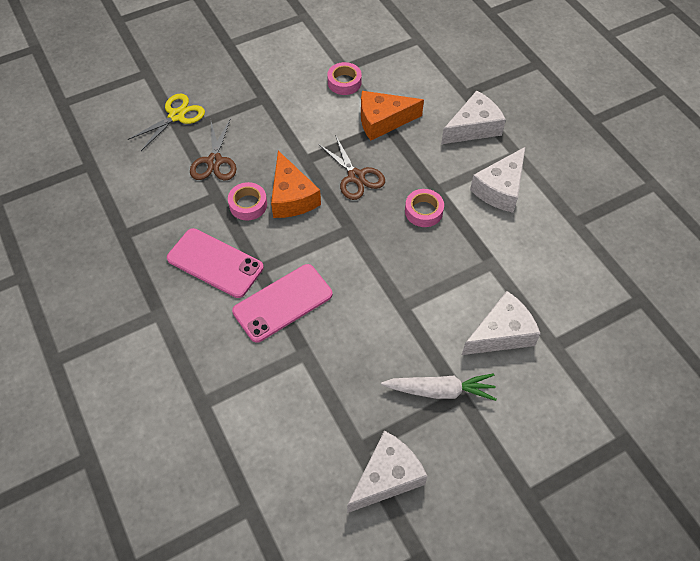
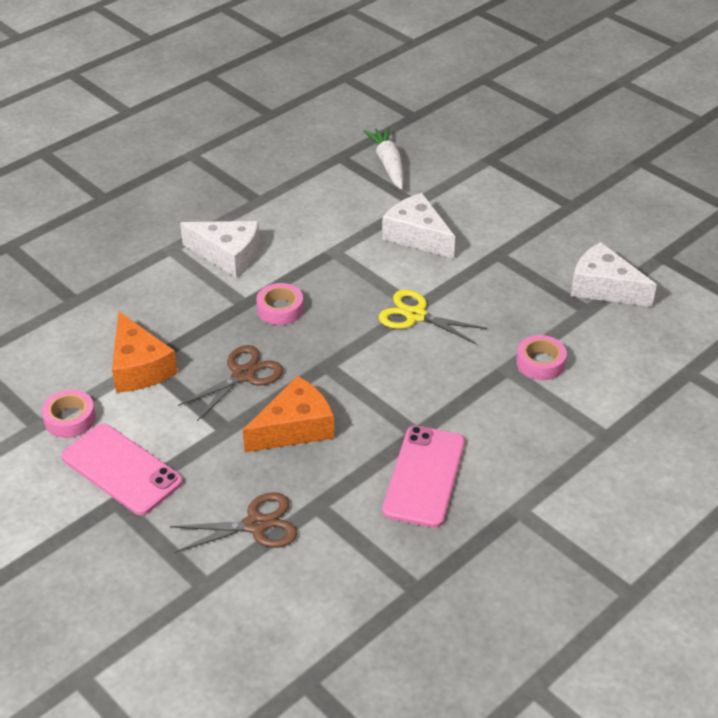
camera: 105 degrees left, 15 degrees down
yellow scissors [128,93,205,151] -> yellow scissors moved to [379,289,487,344]
pink tape [228,182,267,220] -> pink tape moved to [516,335,567,380]
pink phone [232,264,333,343] -> pink phone moved to [61,424,183,515]
white carrot [381,373,497,401] -> white carrot moved to [363,127,404,189]
white cheese [441,91,506,144] -> none

